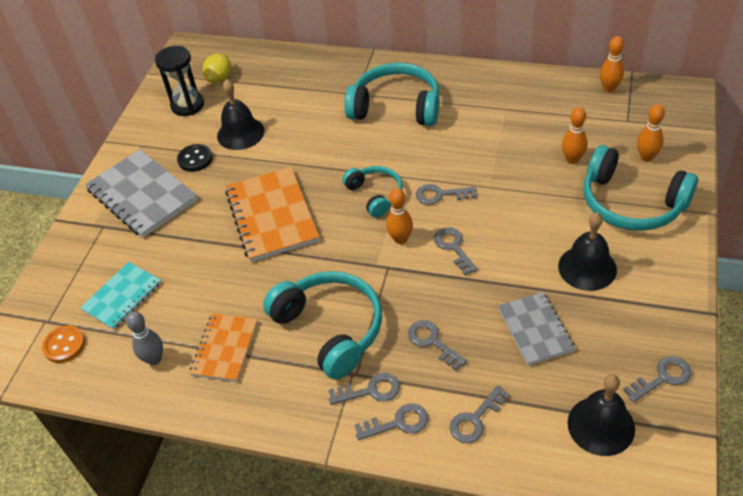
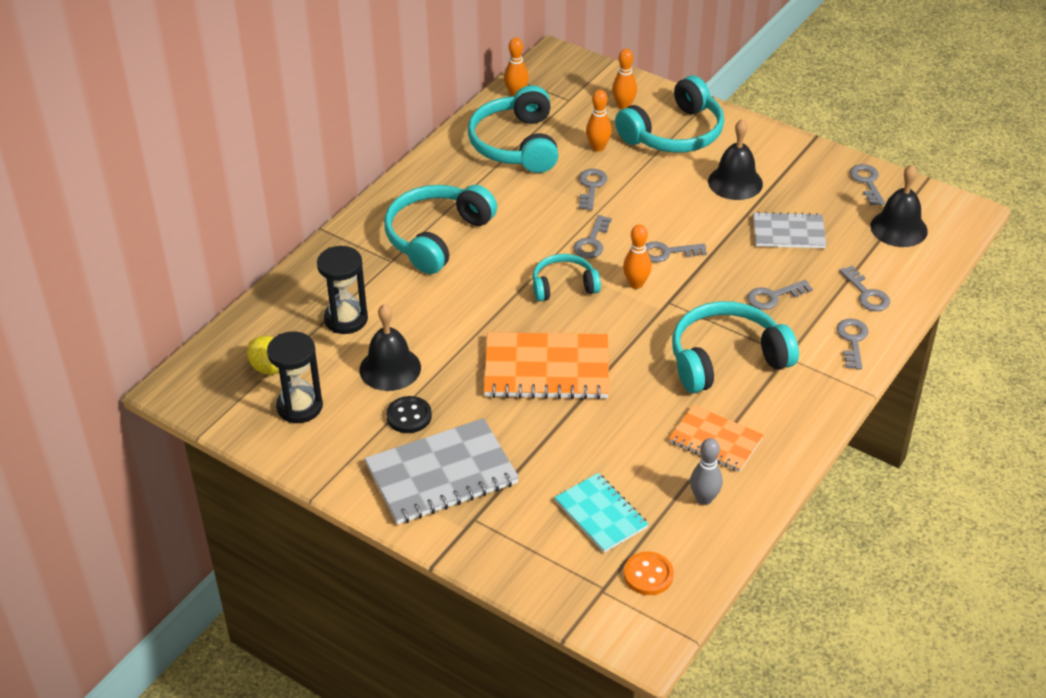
camera: 75 degrees left, 5 degrees down
grey key [329,373,400,405] -> grey key moved to [579,169,607,210]
none -> black hourglass [317,246,368,334]
none -> turquoise headphones [468,85,558,173]

